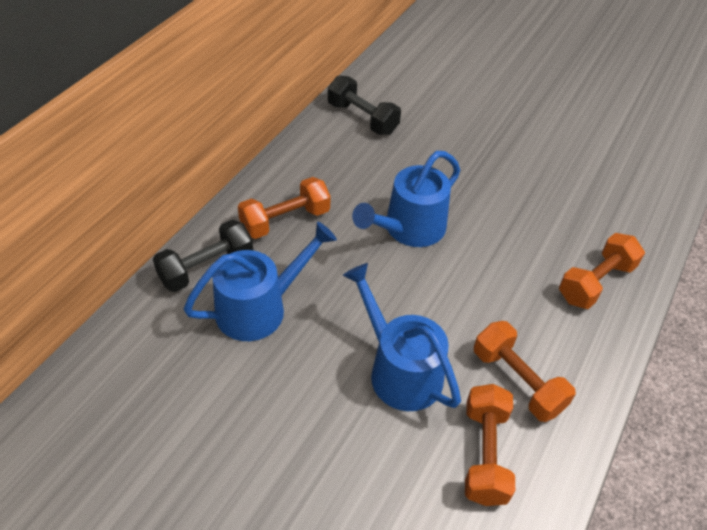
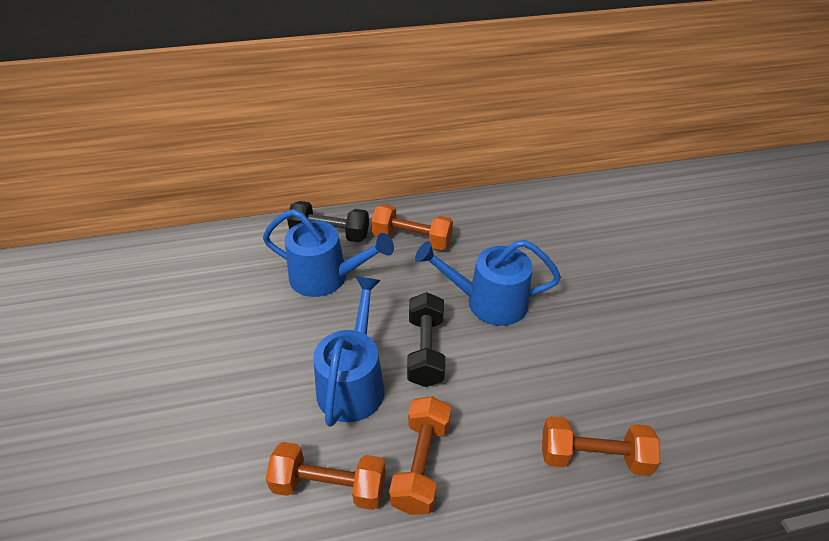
camera: 50 degrees right, 5 degrees down
black dumbbell [328,75,401,135] -> black dumbbell moved to [407,292,445,387]
orange dumbbell [465,384,515,506] -> orange dumbbell turned 45 degrees clockwise [266,442,386,510]

